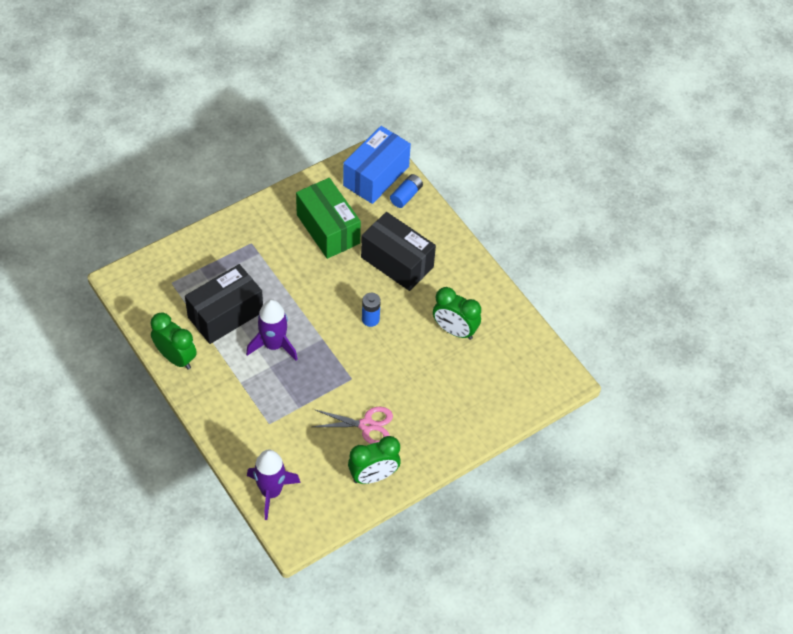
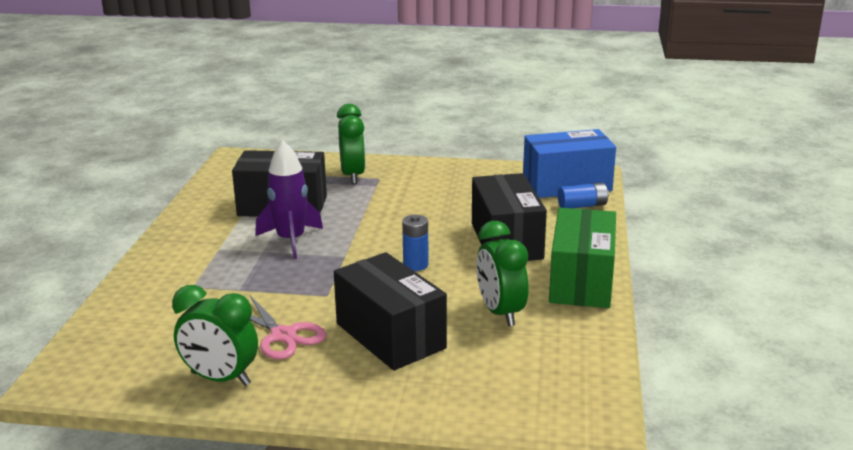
camera: 45 degrees right, 30 degrees down
green clock [151,312,197,370] -> green clock moved to [337,104,366,184]
purple rocket [247,449,301,520] -> none
green box [296,178,361,259] -> green box moved to [549,208,616,308]
none -> black box [334,252,447,371]

